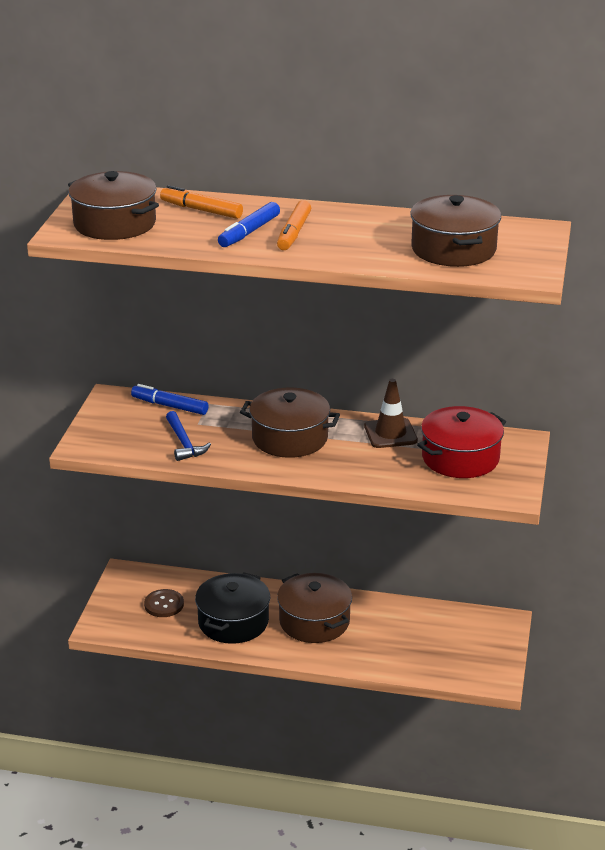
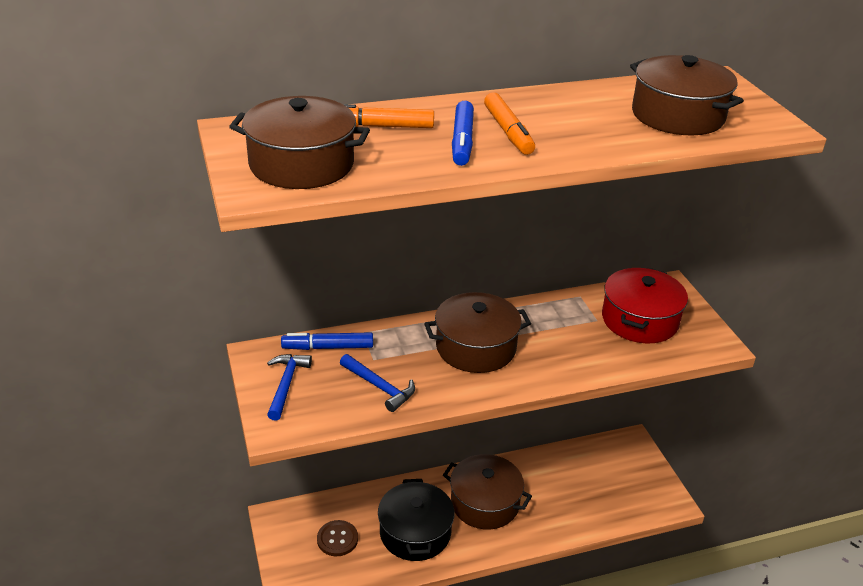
camera: 30 degrees left, 5 degrees up
brown traffic cone [364,379,418,448] -> none
none -> blue hammer [267,354,312,421]

